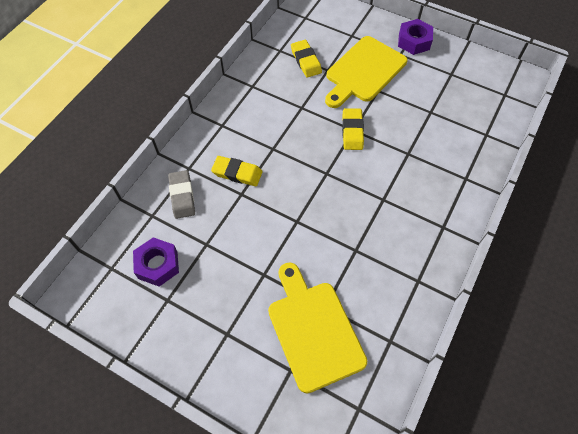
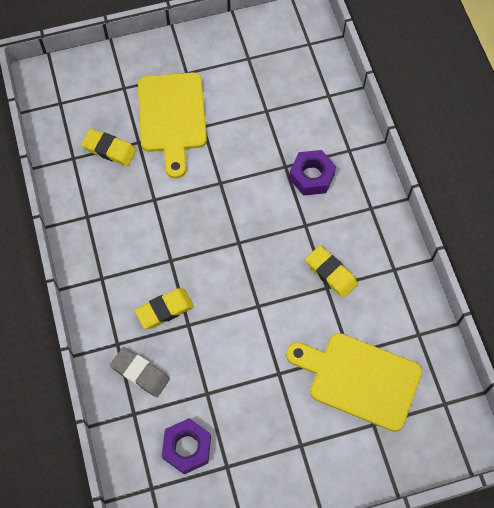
camera: 45 degrees left, 5 degrees up
yellow eraser [342,108,364,150] -> yellow eraser moved to [305,245,358,298]
purple nut [398,19,433,55] -> purple nut moved to [289,150,336,196]

